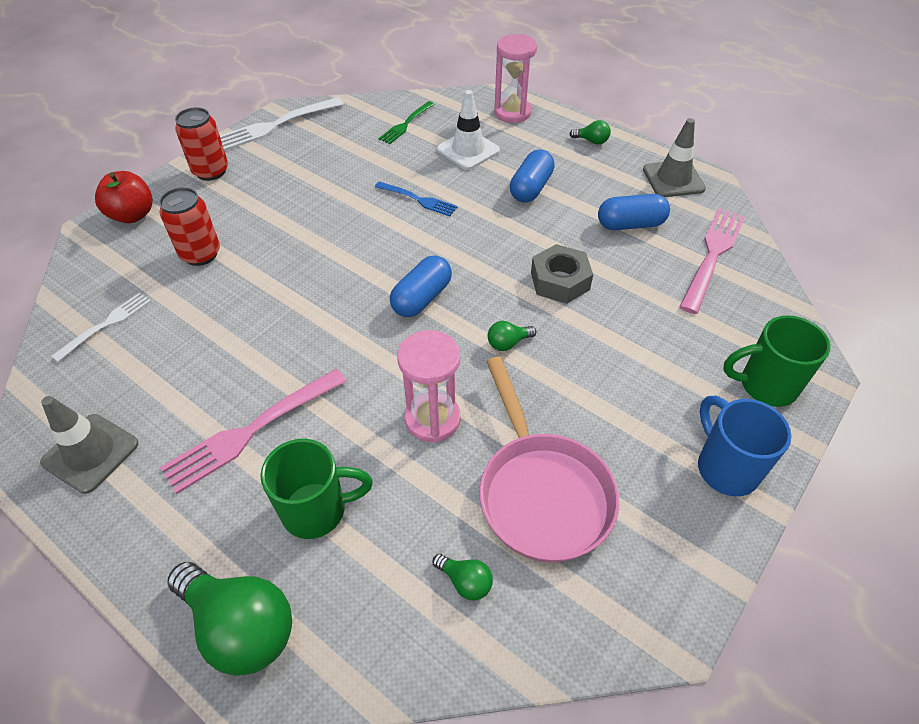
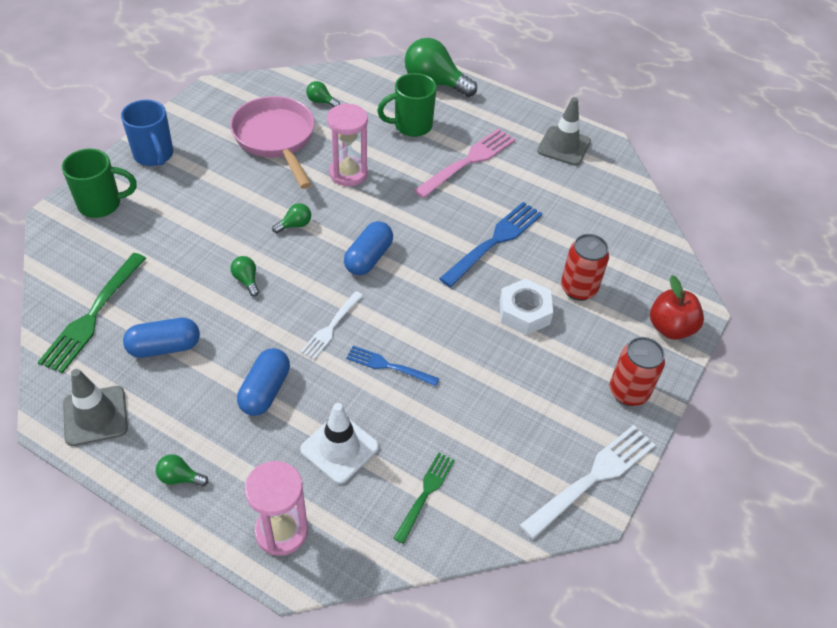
camera: 170 degrees right, 0 degrees up
white fork [51,293,151,362] -> white fork moved to [300,291,363,360]
grey nut [531,244,593,304] -> green light bulb [231,256,259,296]
pink fork [680,208,745,314] -> green fork [38,253,146,373]
none -> blue fork [439,202,543,287]
none -> white nut [500,278,553,335]

